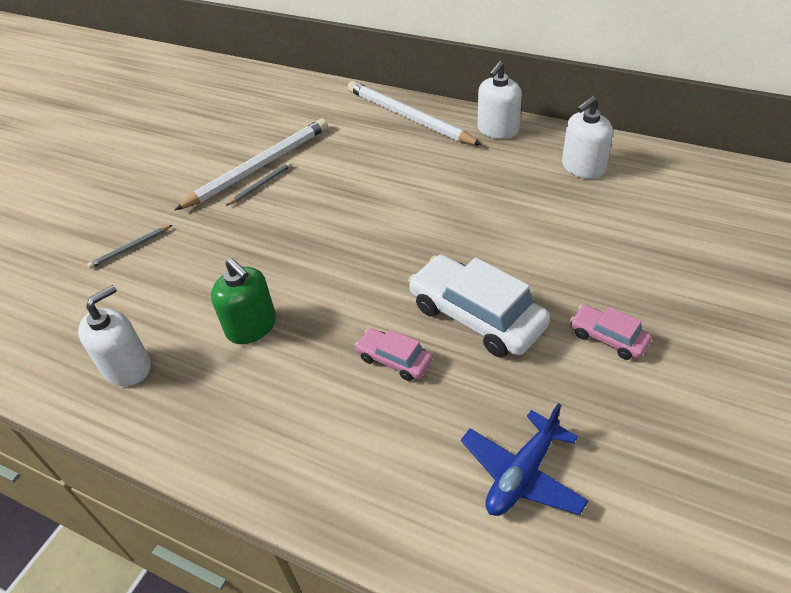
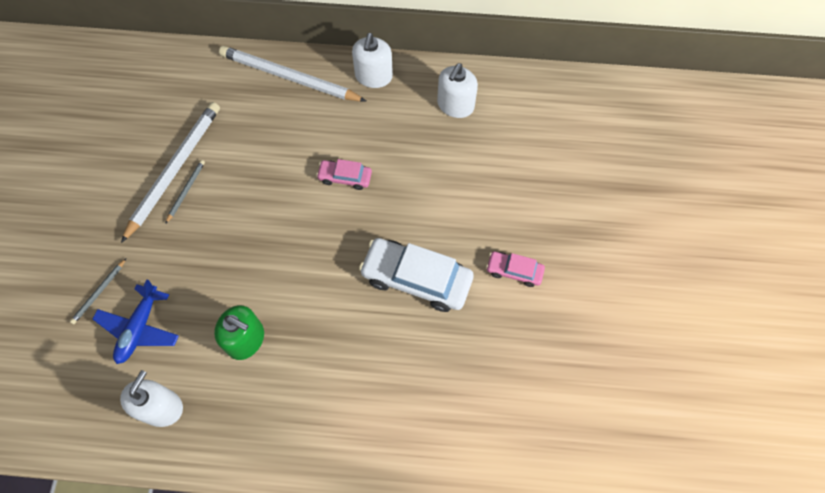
camera: 25 degrees left, 20 degrees up
pink car [355,328,433,381] -> pink car moved to [316,159,372,190]
blue plane [461,403,589,516] -> blue plane moved to [93,280,179,364]

